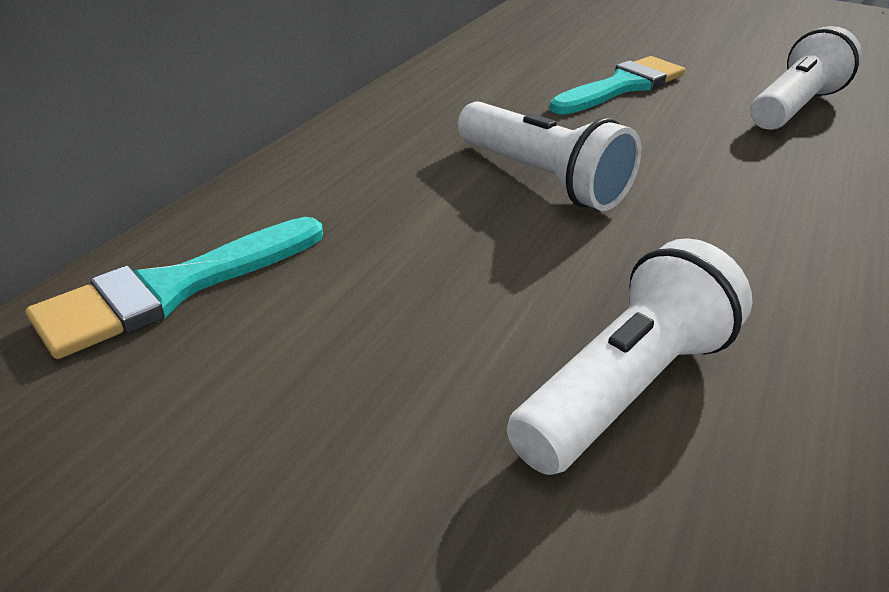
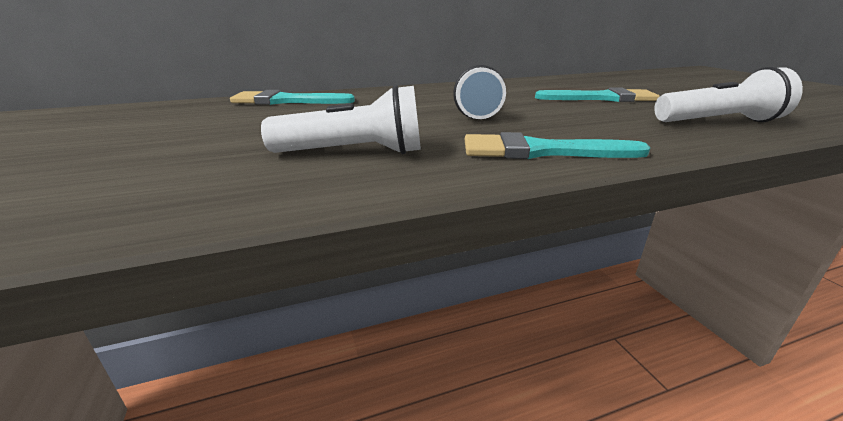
camera: 45 degrees right, 10 degrees down
none -> turquoise brush [465,132,650,159]

